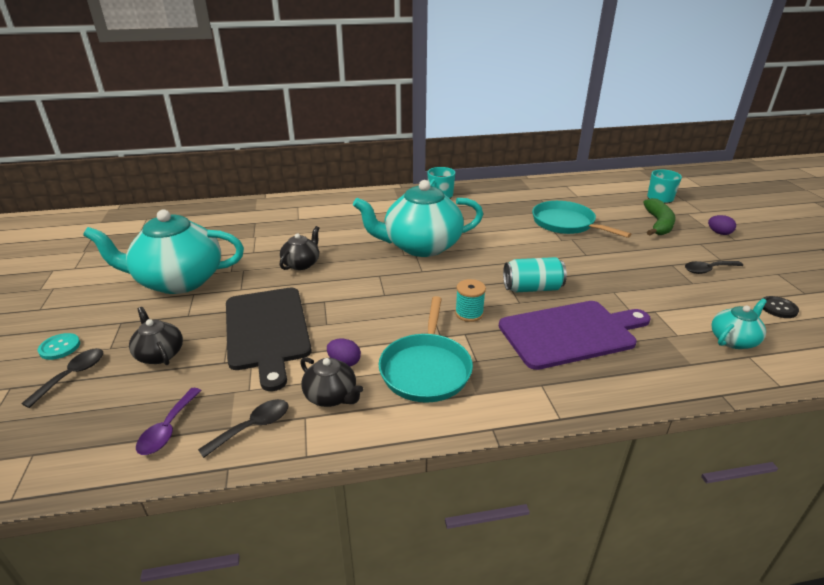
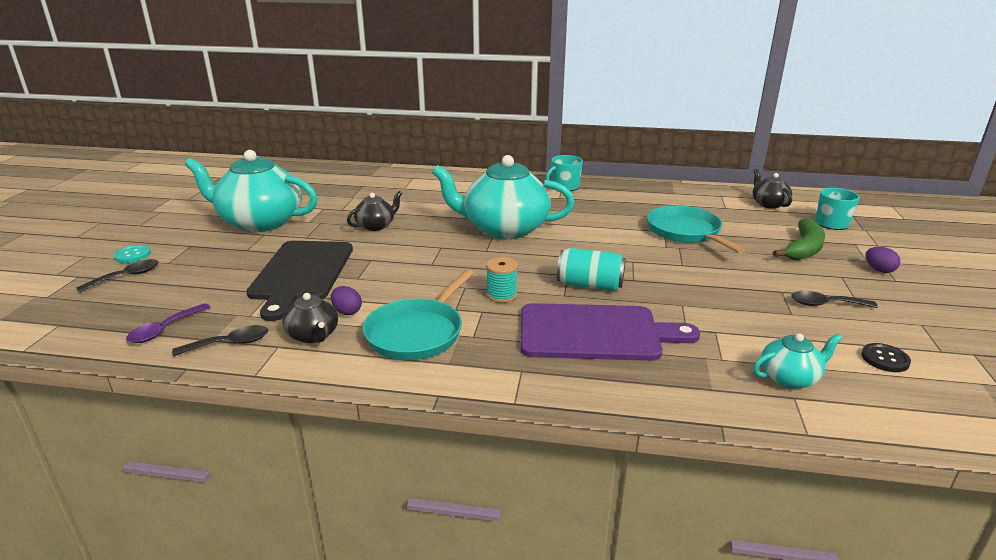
camera: 20 degrees right, 5 degrees down
black teapot [129,307,183,365] -> black teapot moved to [753,169,792,209]

